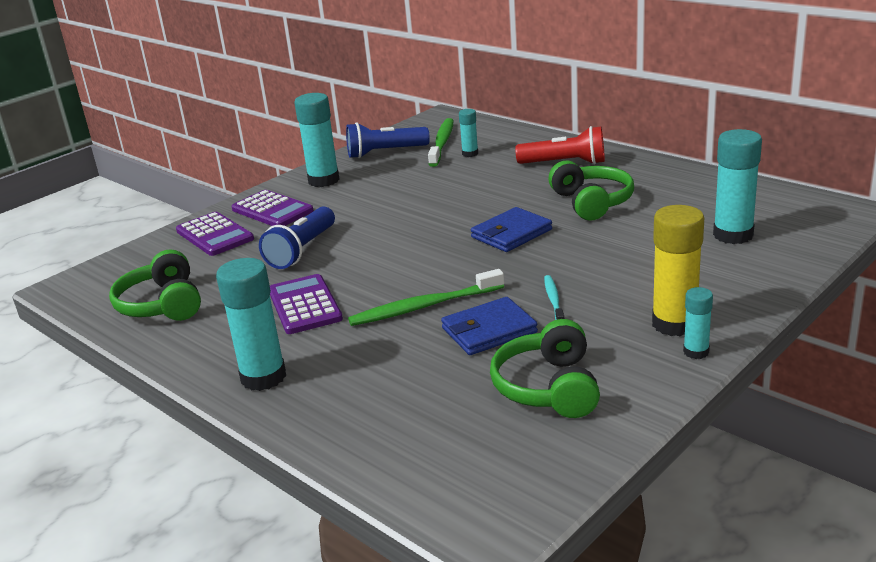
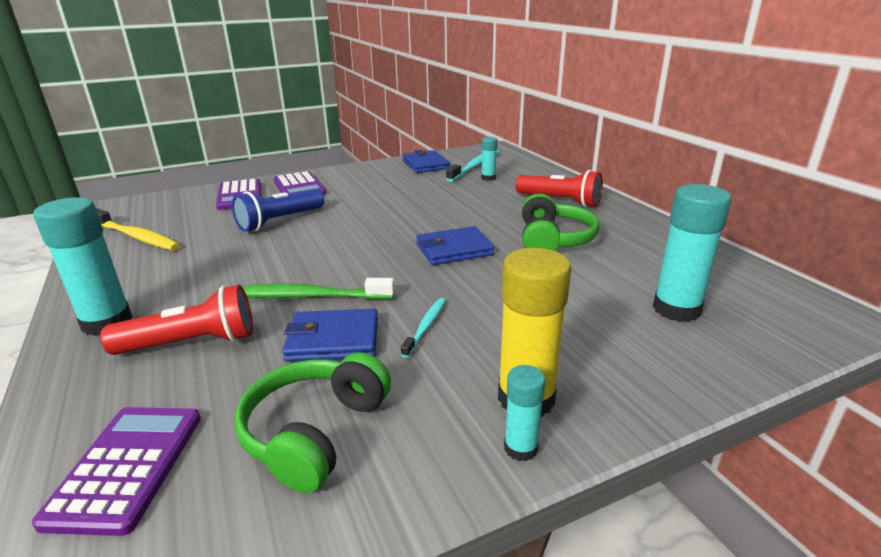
camera: 20 degrees right, 0 degrees up
green headphones [109,249,201,321] -> yellow toothbrush [96,208,180,250]
purple calculator [270,274,343,334] -> purple calculator moved to [32,407,201,536]
turquoise glue stick [295,93,340,187] -> none
blue flashlight [346,123,430,158] -> blue wallet [402,150,450,173]
green toothbrush [428,118,454,167] -> turquoise toothbrush [446,150,499,182]
none -> red flashlight [100,285,253,355]

